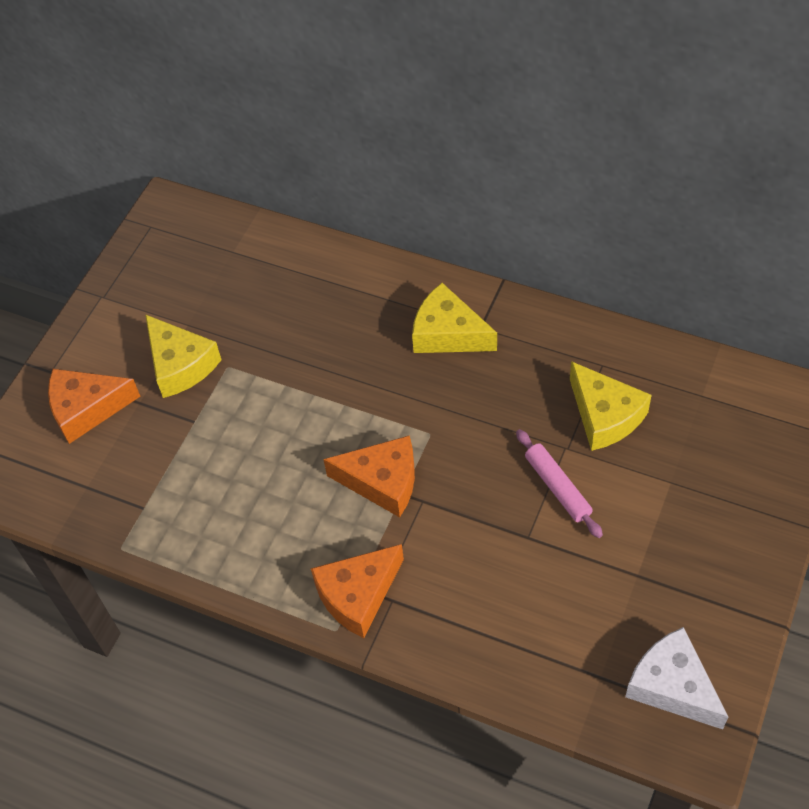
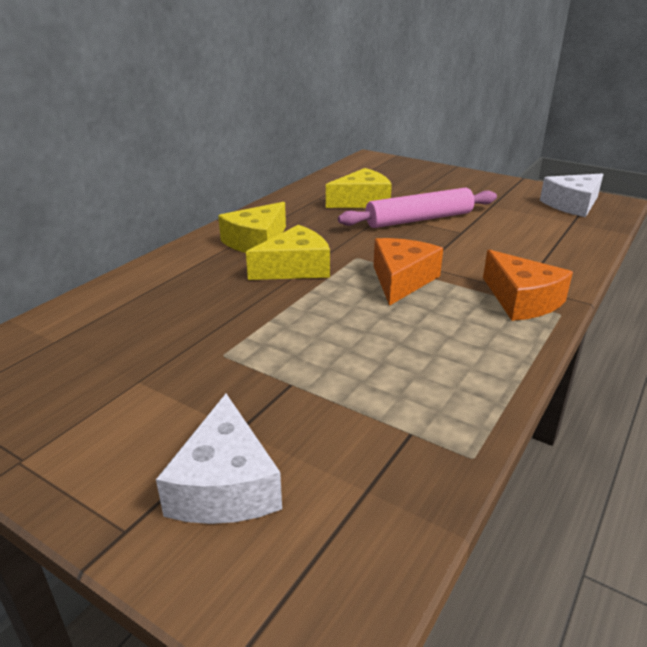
camera: 85 degrees left, 25 degrees down
orange cheese [48,369,140,444] -> white cheese [156,394,282,524]
yellow cheese [145,314,222,398] -> yellow cheese moved to [246,225,330,280]
pink rolling pin [516,429,603,538] -> pink rolling pin [338,187,497,228], size x1.62

